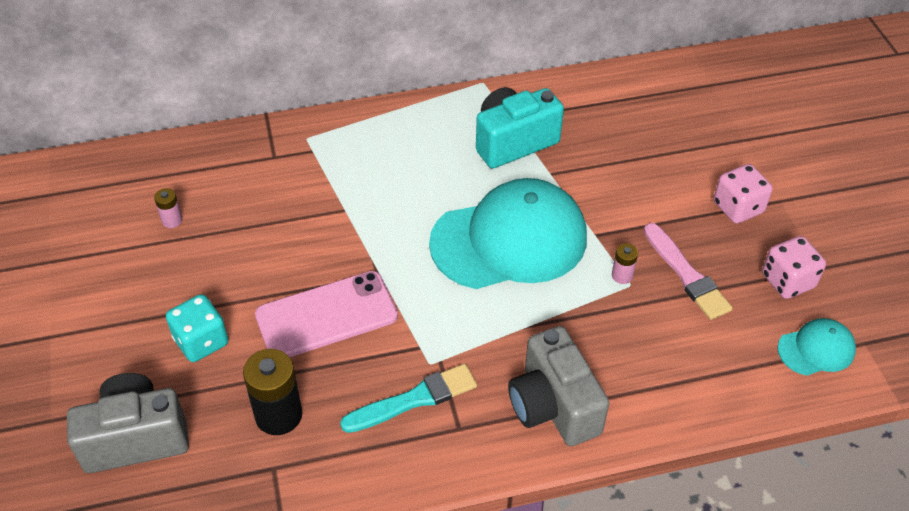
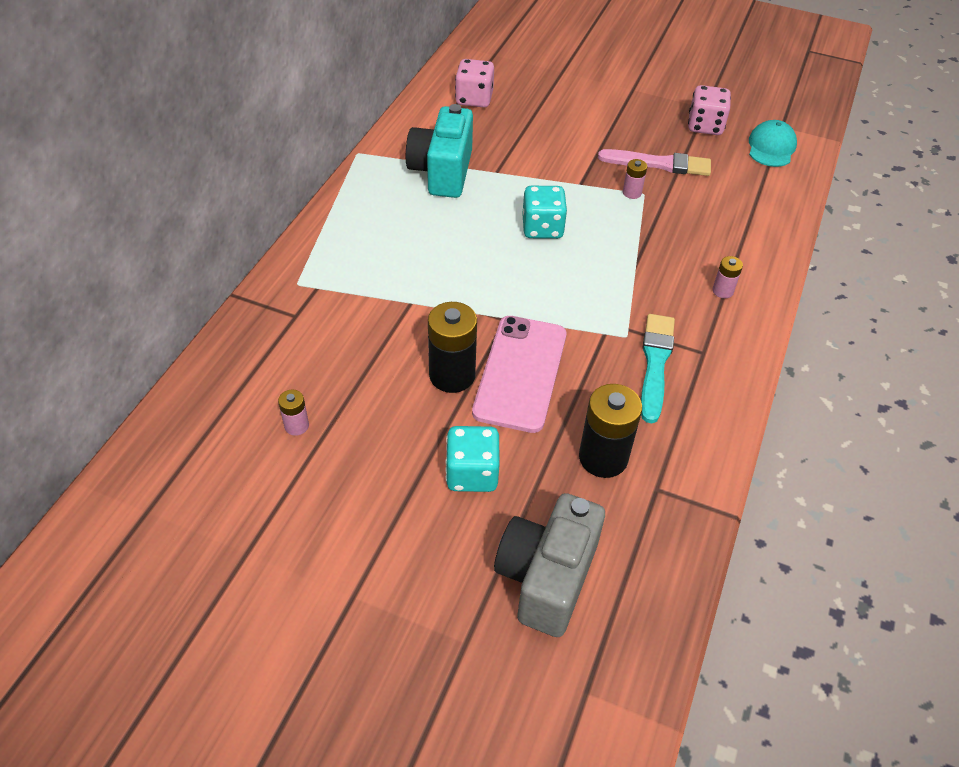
camera: 55 degrees left, 0 degrees up
turquoise cap [429,178,587,289] -> turquoise dice [522,186,567,239]
grey camera [508,326,609,446] -> pink battery [713,256,743,298]
pink dice [714,164,773,224] -> pink dice moved to [455,59,494,108]
none -> black battery [428,302,477,393]

